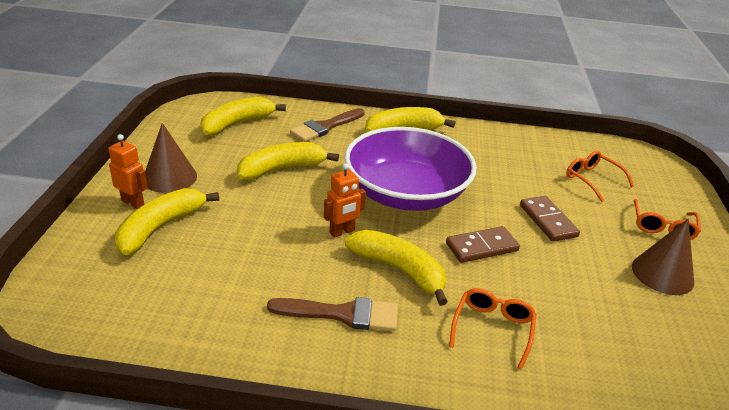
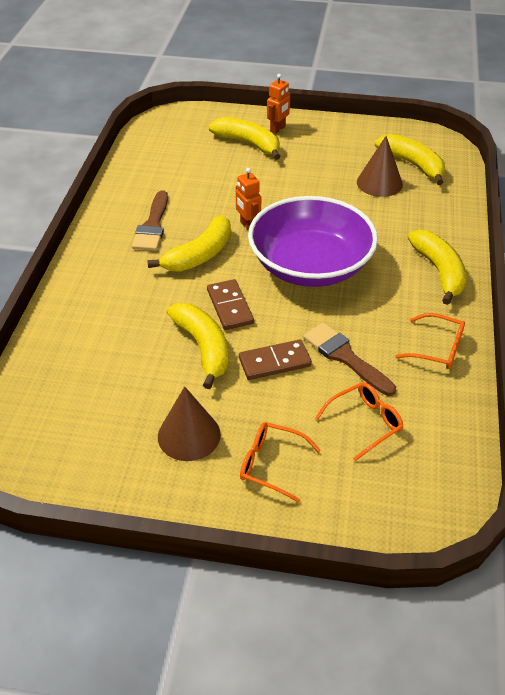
camera: 95 degrees right, 10 degrees up
brown cone [145,123,197,193] -> brown cone moved to [357,136,403,197]
yellow banana [237,142,339,180] -> yellow banana moved to [167,303,228,389]
brown brush [290,108,365,142] -> brown brush moved to [303,322,396,396]
orange glasses [449,288,537,370] -> orange glasses moved to [395,313,465,369]

